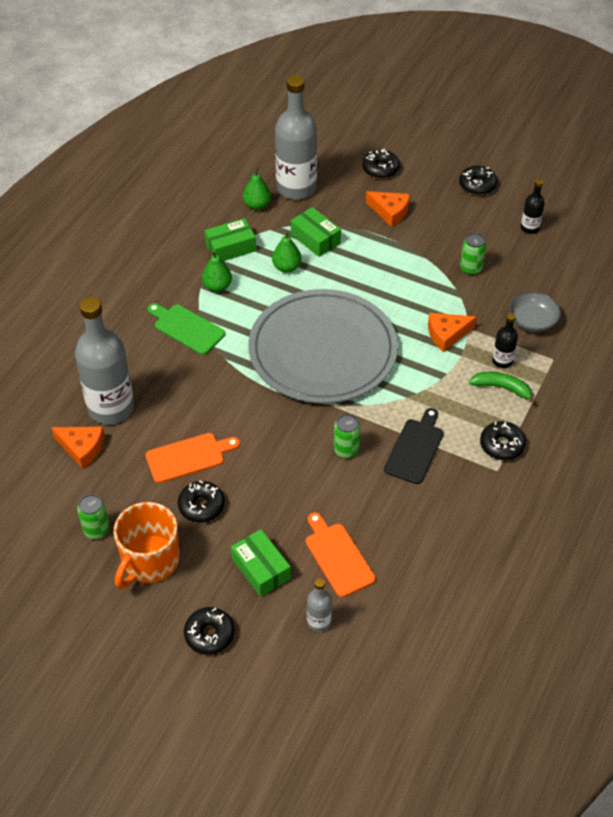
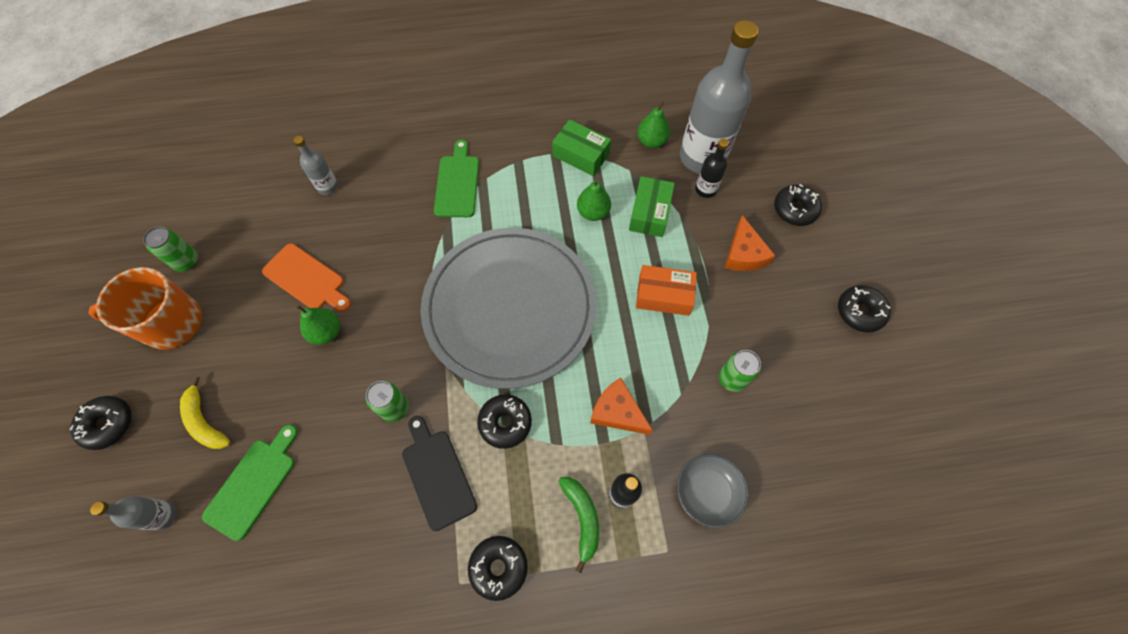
camera: 55 degrees right, 15 degrees up
orange cheese [51,427,105,469] -> none
grey bottle [75,297,134,424] -> grey bottle [293,136,338,195], size x0.46
black donut [178,481,225,522] -> black donut moved to [477,394,532,449]
green pear [202,251,232,292] -> green pear moved to [296,305,340,345]
green box [231,529,291,597] -> yellow banana [180,376,231,449]
orange cutting board [306,512,376,597] -> green cutting board [202,425,298,541]
black cutting board [384,408,444,484] -> black cutting board turned 105 degrees counterclockwise [402,416,477,531]
black bottle [521,179,545,234] -> black bottle moved to [695,139,729,198]
none -> orange box [636,265,697,316]

